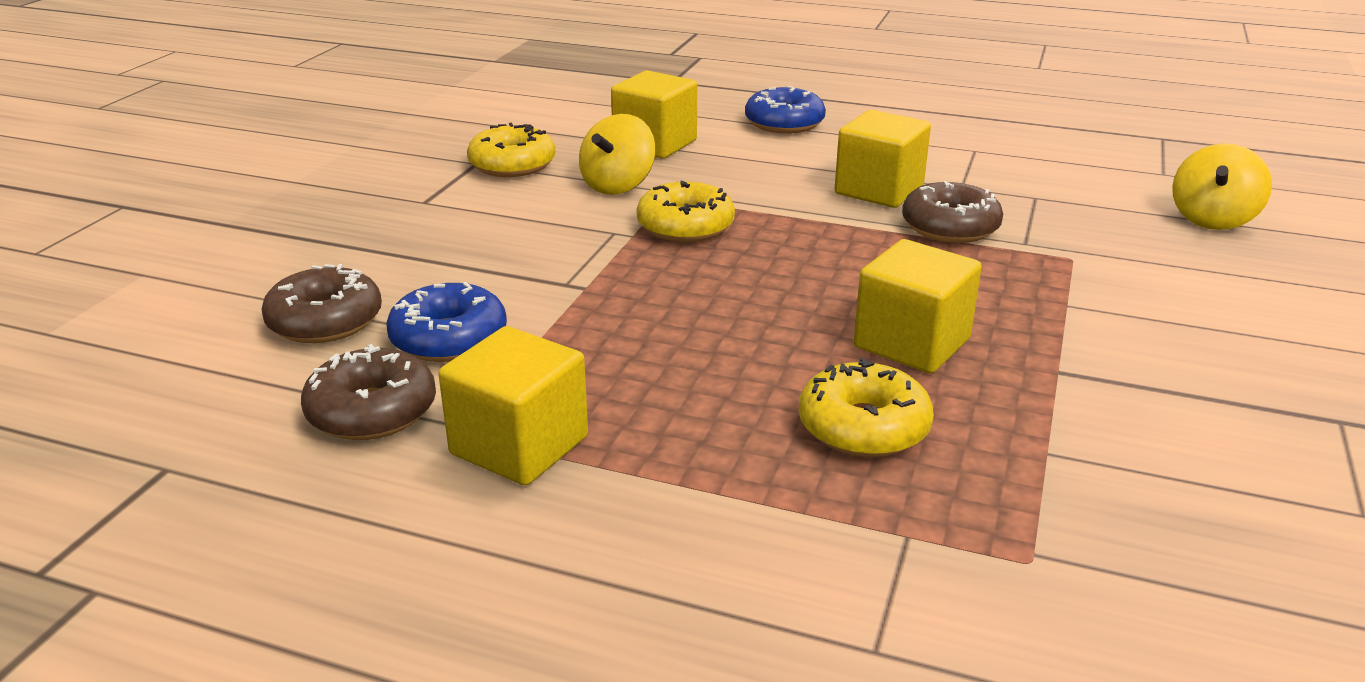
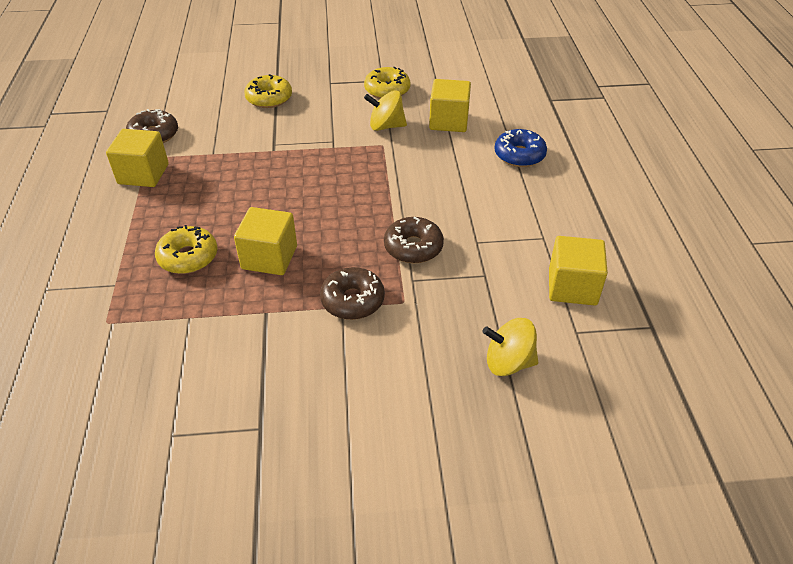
camera: 65 degrees right, 15 degrees up
brown donut [262,264,382,343] -> brown donut moved to [320,267,385,320]
blue donut [386,282,507,362] -> none
yellow donut [637,181,735,242] -> yellow donut moved to [244,74,292,108]
yellow cube [835,110,931,208] -> yellow cube moved to [549,236,608,306]

